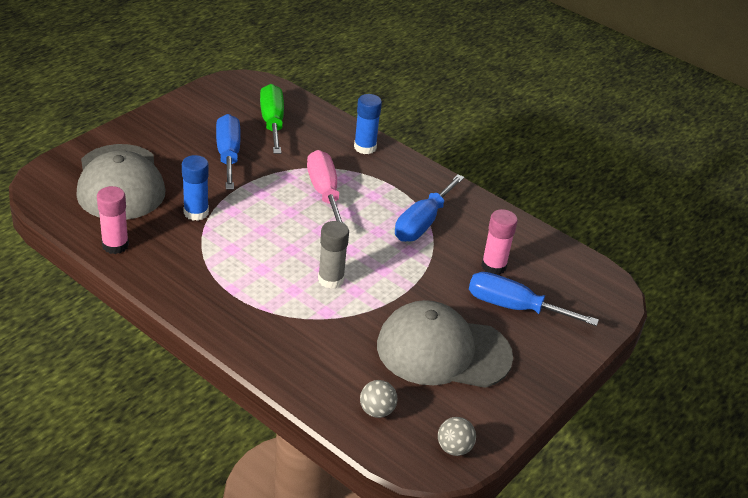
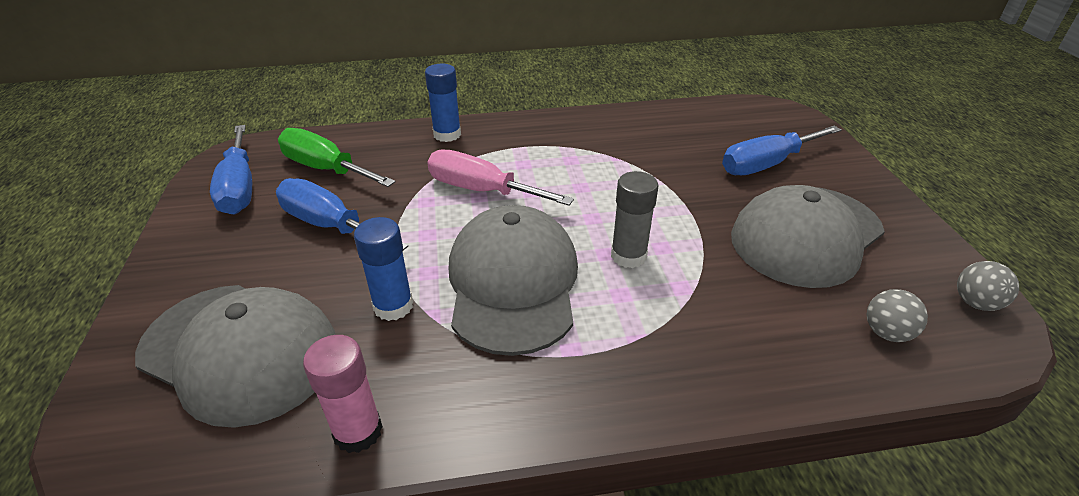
camera: 45 degrees left, 0 degrees up
blue screwdriver [395,174,465,242] -> blue screwdriver moved to [210,125,252,214]
pink glue stick [481,209,518,275] -> none
none -> grey cap [449,205,578,356]

